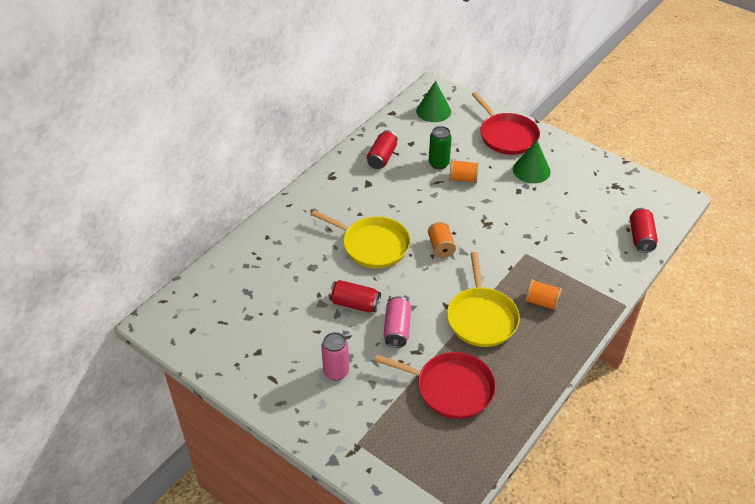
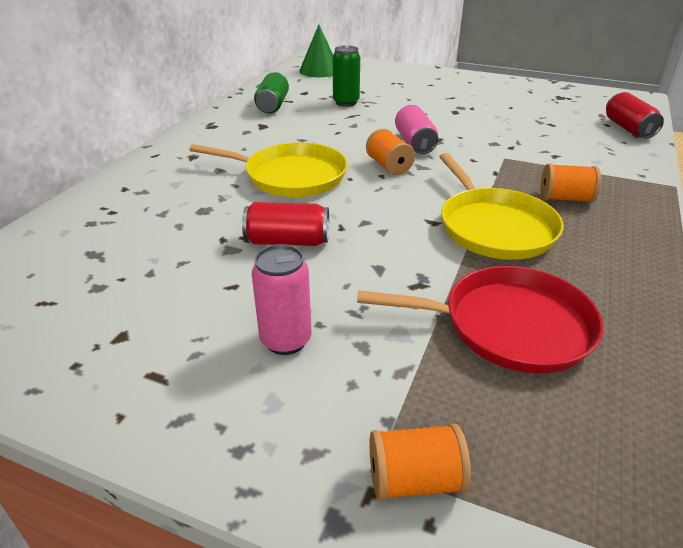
camera: 15 degrees left, 10 degrees down
red can [367,130,398,169] -> green can [254,72,289,113]
pink can [384,296,411,348] -> pink can moved to [395,105,438,154]
orange spool [449,160,479,183] -> orange spool moved to [370,424,471,501]
red pan [472,92,540,155] -> none
green cone [513,140,551,183] -> none

